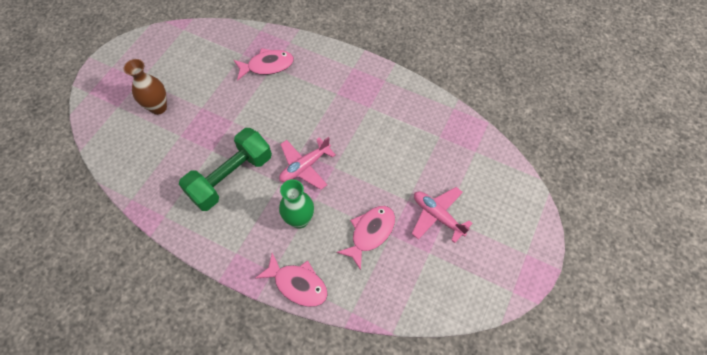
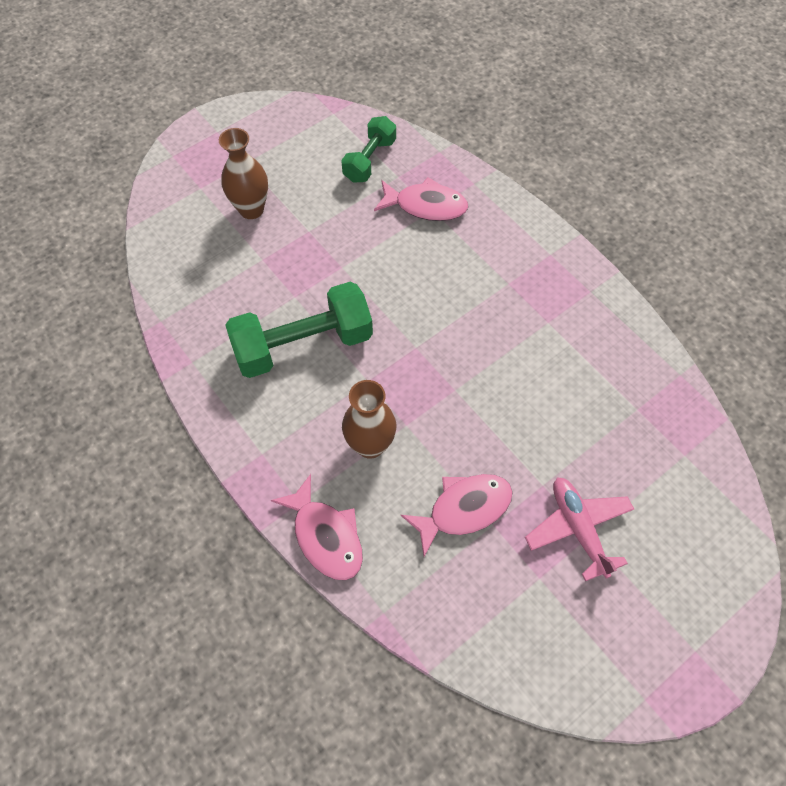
camera: 25 degrees right, 0 degrees up
pink plane [279,137,336,190] -> none
green vase [279,179,314,229] -> brown vase [342,380,396,459]
none -> green dumbbell [341,116,396,183]

